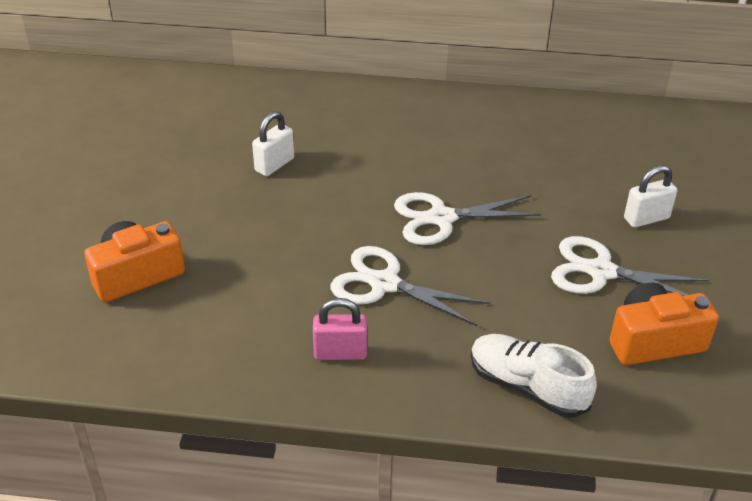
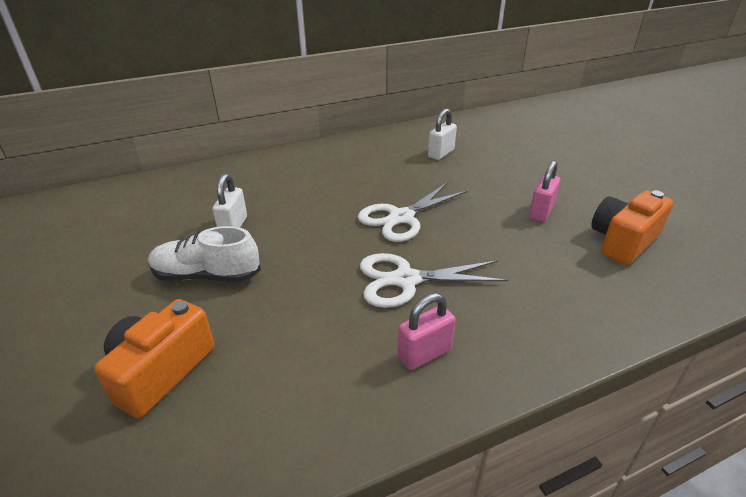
camera: 30 degrees left, 5 degrees down
white shoe [471,334,597,418] -> white shoe moved to [148,226,261,282]
white scissors [551,236,709,296] -> pink padlock [529,160,561,222]
white padlock [624,165,677,228] -> white padlock moved to [428,109,457,160]

